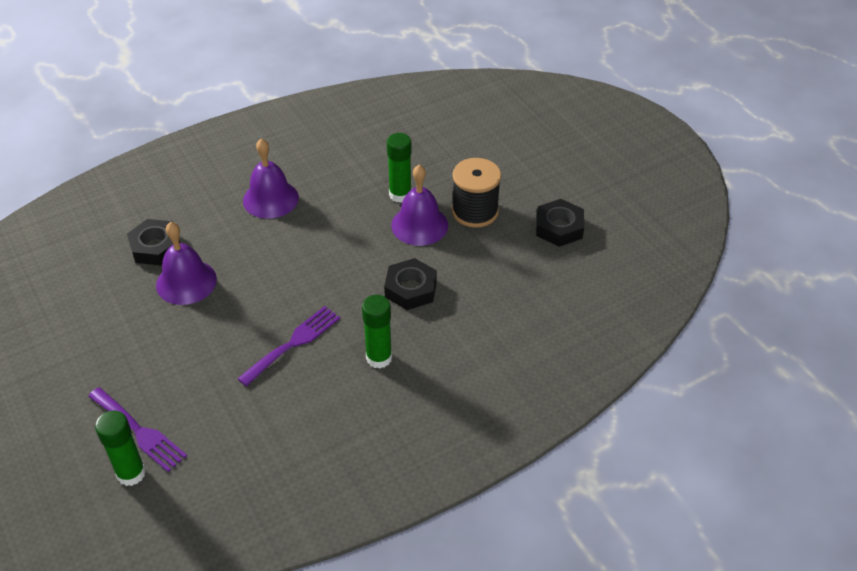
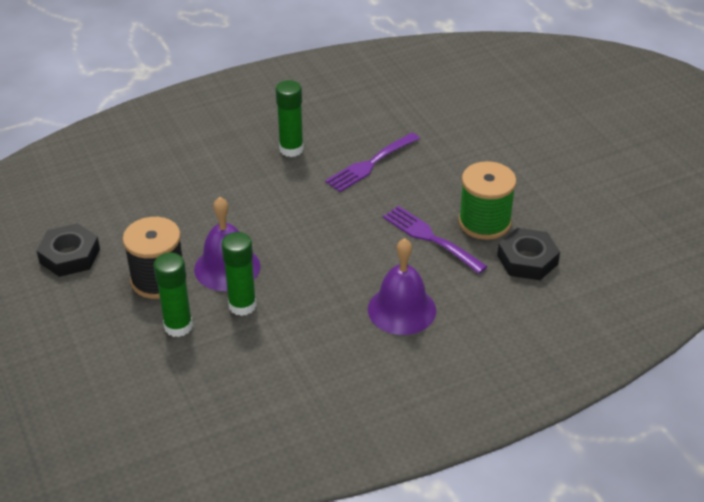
camera: 175 degrees left, 5 degrees down
purple fork [88,387,187,472] -> purple fork moved to [383,206,488,274]
green glue stick [95,410,146,486] -> green glue stick moved to [153,253,193,337]
purple bell [156,222,217,305] -> green spool [458,161,516,240]
black nut [384,258,437,310] -> none

